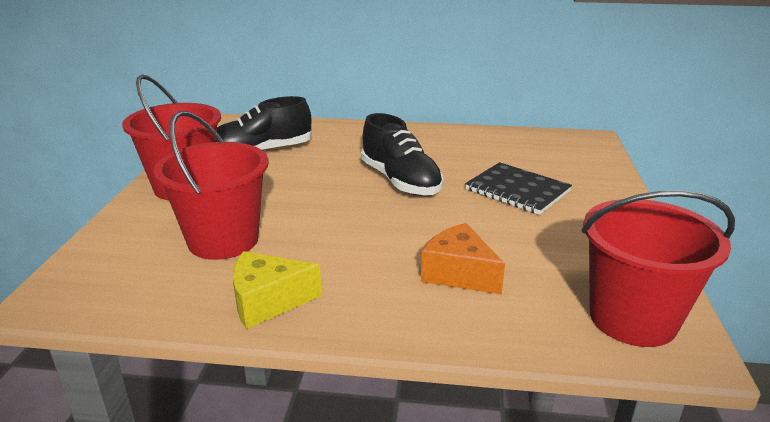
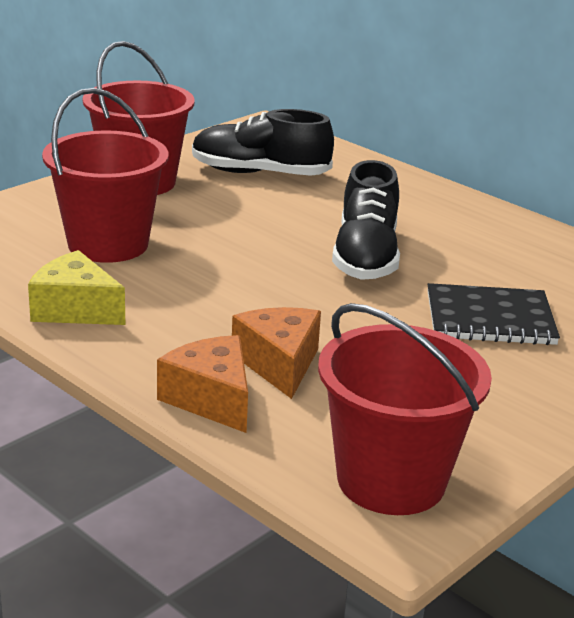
camera: 35 degrees right, 0 degrees up
black notebook [465,162,572,215] -> black notebook turned 75 degrees counterclockwise [427,283,560,345]
none -> orange cheese [157,335,248,433]

